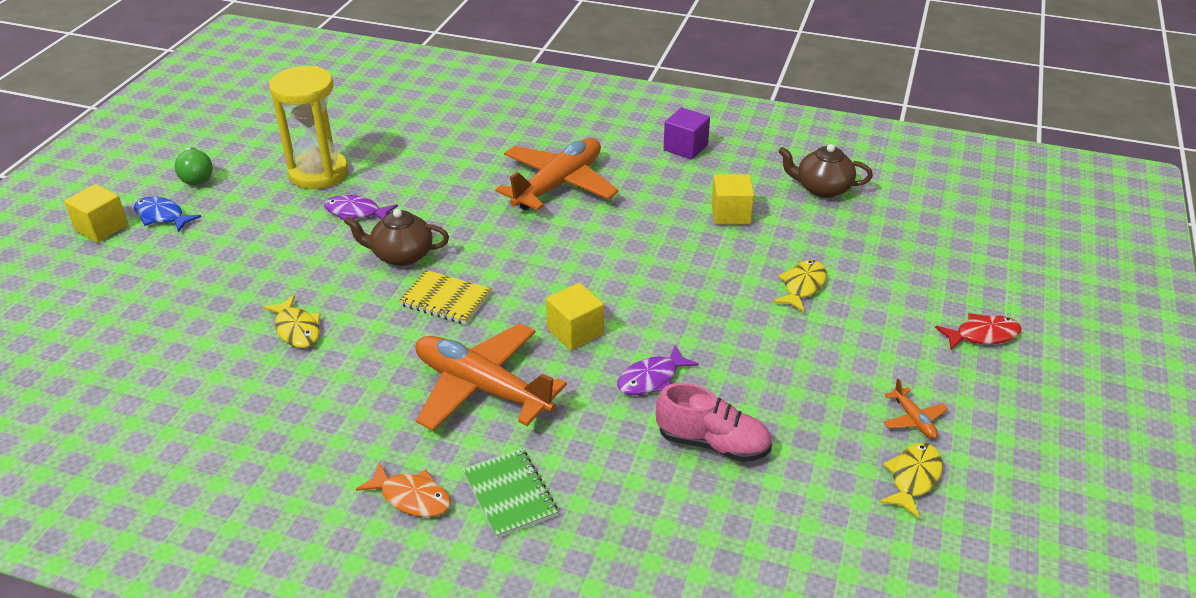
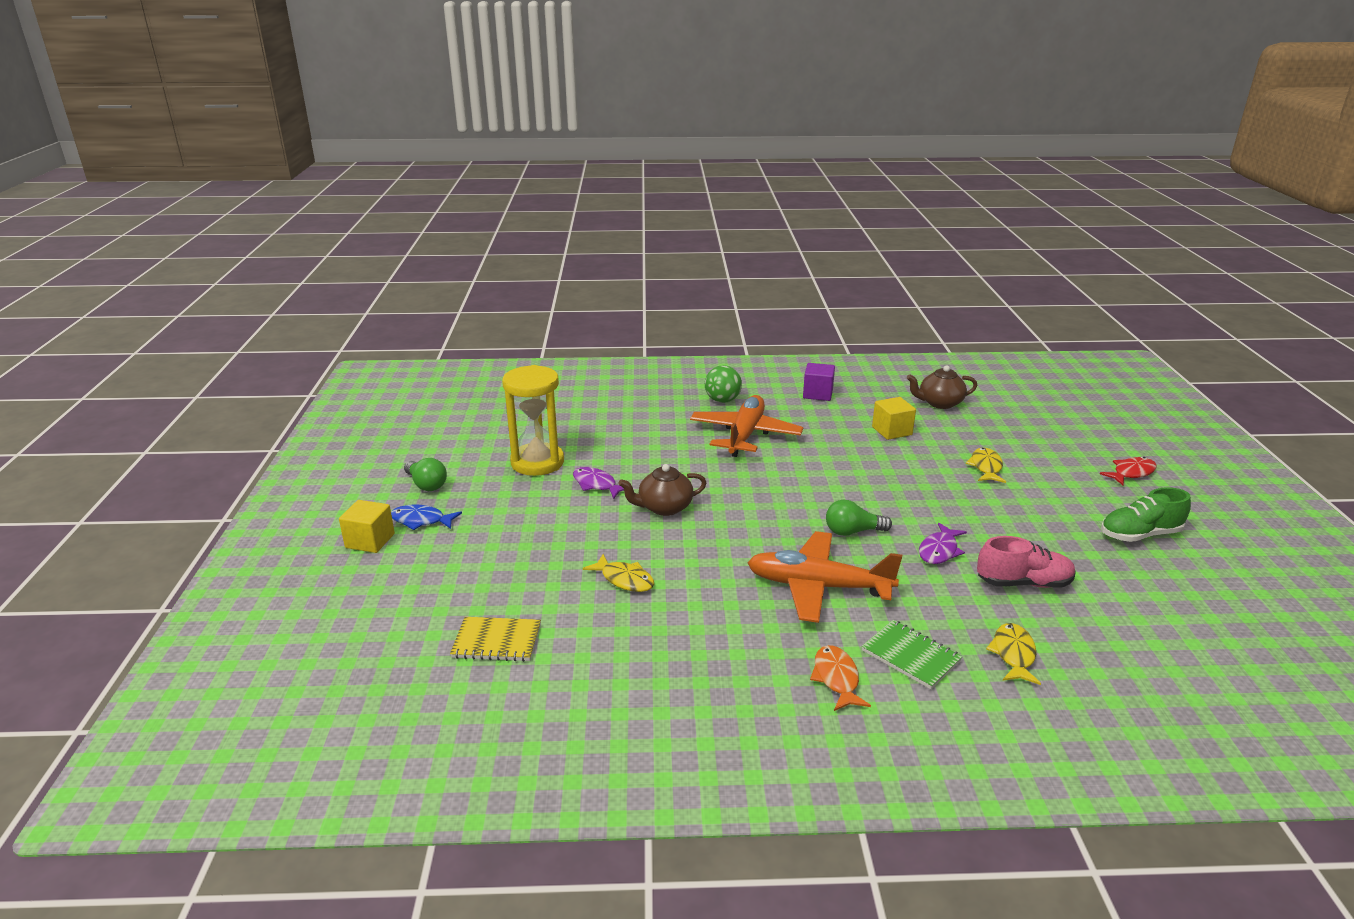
camera: 20 degrees left, 10 degrees down
purple fish [324,195,398,221] -> purple fish turned 45 degrees clockwise [573,467,624,499]
orange fish [356,462,451,517] -> orange fish turned 105 degrees counterclockwise [810,645,871,711]
yellow notebook [399,270,492,325] -> yellow notebook moved to [450,617,541,662]
yellow cube [546,283,604,350] -> green light bulb [826,500,892,536]
yellow fish [879,443,943,518] -> yellow fish moved to [986,623,1041,685]
orange plane [884,379,948,439] -> green shoe [1101,487,1191,542]
none -> green ball [705,365,742,403]

